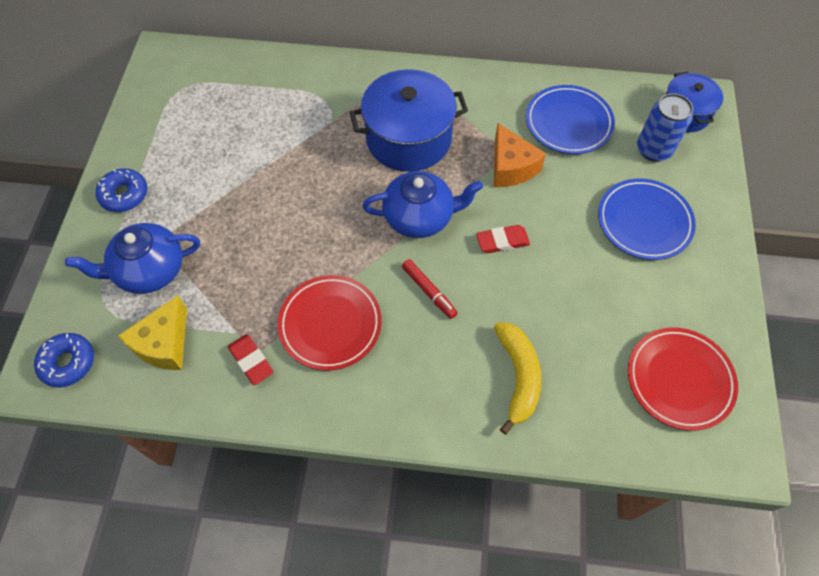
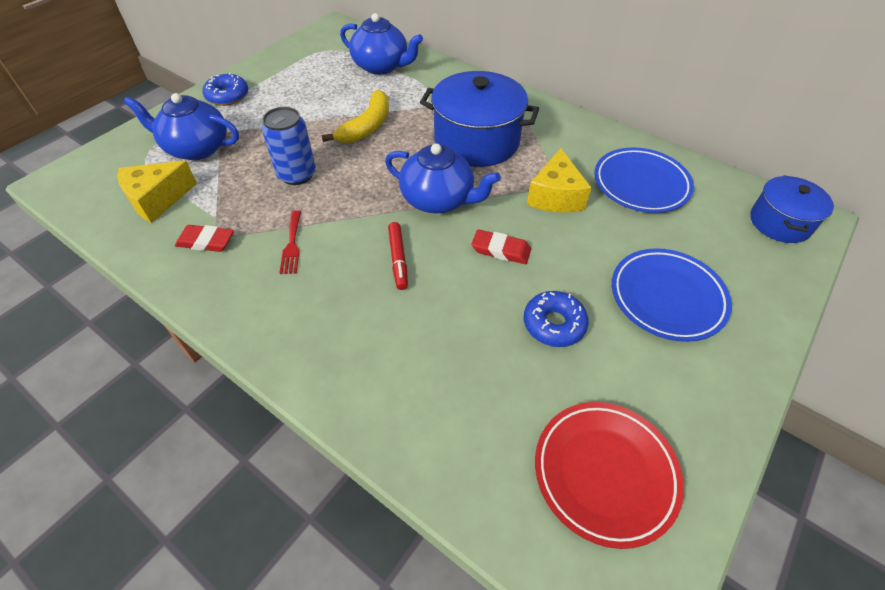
camera: 30 degrees right, 10 degrees down
blue donut [34,333,94,388] -> blue donut moved to [524,291,589,347]
red eraser [228,334,274,385] -> red eraser turned 75 degrees counterclockwise [175,225,234,252]
red plate [278,275,382,371] -> red fork [280,210,301,274]
orange cheese [494,123,546,187] -> yellow cheese [527,148,591,213]
yellow banana [494,323,541,434] -> yellow banana moved to [322,90,389,143]
blue can [637,94,693,162] -> blue can moved to [262,107,316,185]
none -> blue teapot [340,13,423,75]

